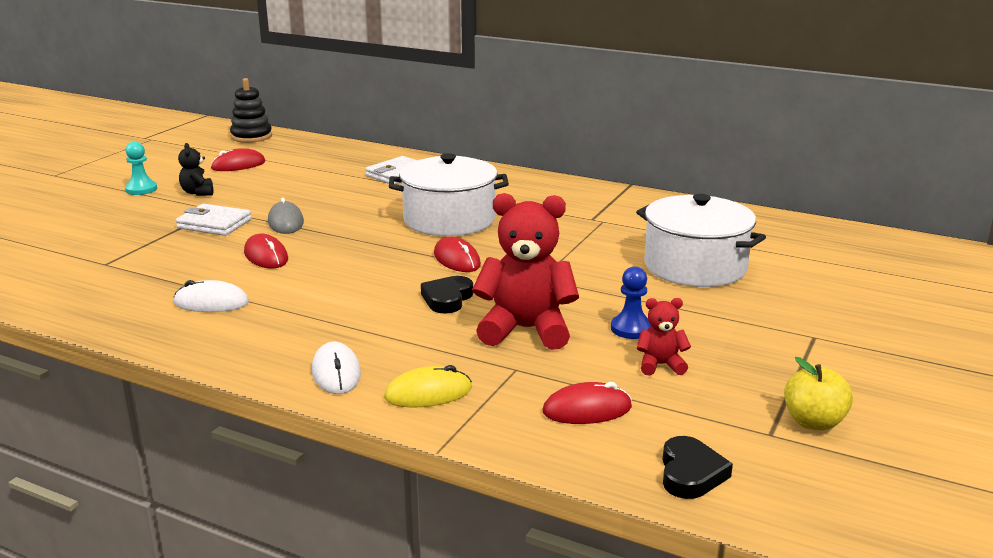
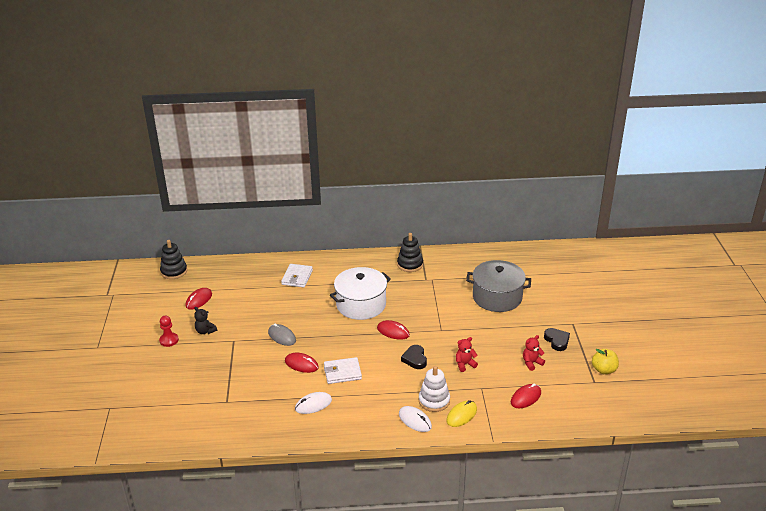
camera: 30 degrees left, 10 degrees up
turquoise pawn [125,142,157,195] -> red pawn [159,316,179,347]
white wallet [176,204,252,236] -> white wallet moved to [324,357,362,384]
red teddy bear [472,193,579,350] -> red teddy bear [456,337,478,372], size x0.48
blue pawn [611,266,651,339] -> none
white pot [636,194,766,287] -> grey pot [466,260,531,312]
black heart [663,436,733,499] -> black heart moved to [544,328,570,351]
none -> black stacking toy [397,233,423,272]
none -> white stacking toy [419,366,450,412]

